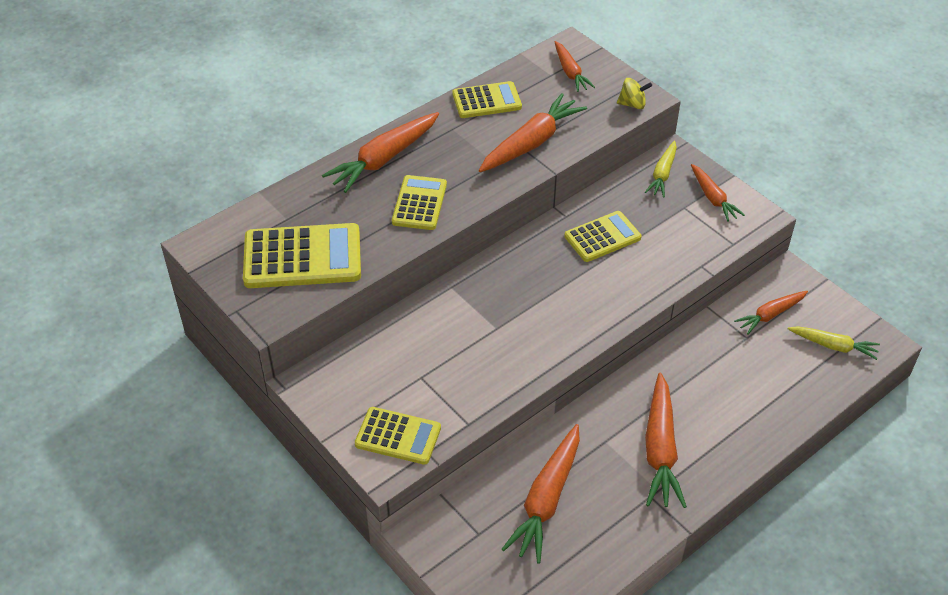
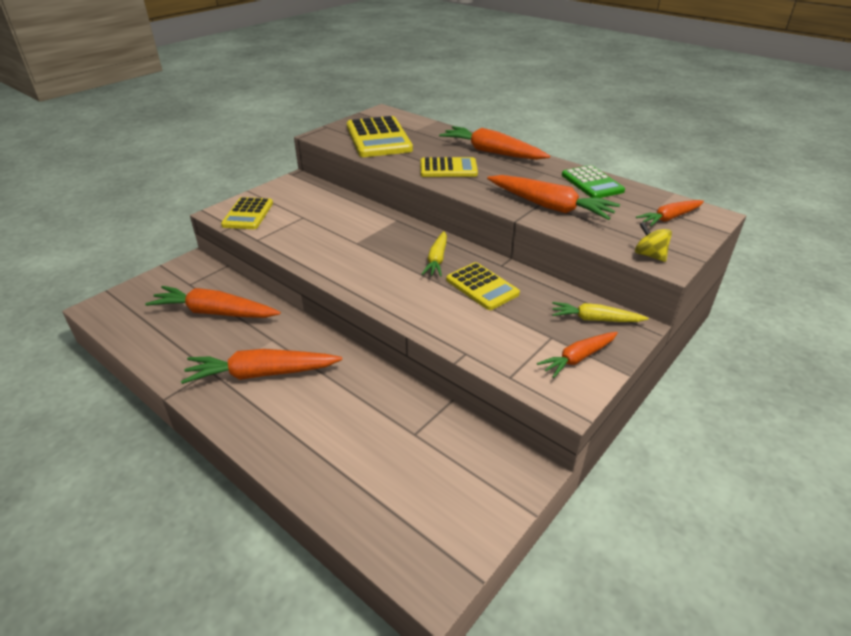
camera: 80 degrees right, 10 degrees down
yellow calculator [452,81,522,118] -> green calculator [562,165,625,198]
yellow spinning top [617,78,652,109] -> yellow spinning top turned 150 degrees clockwise [635,222,672,262]
orange carrot [734,291,808,335] -> none
yellow carrot [788,326,880,360] -> yellow carrot moved to [422,231,447,277]

